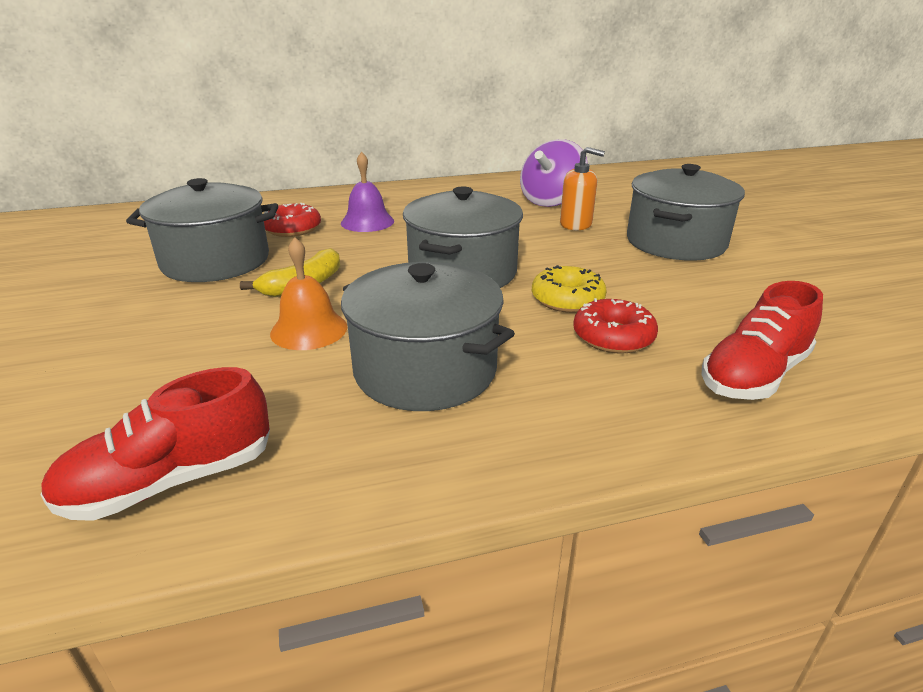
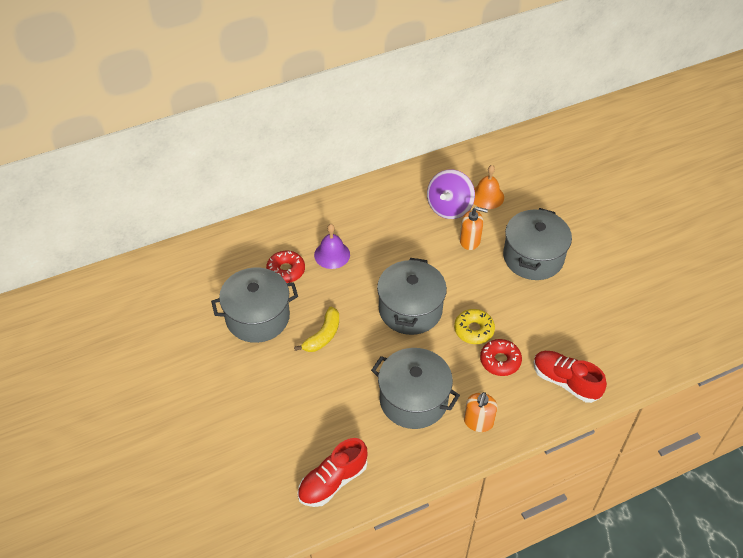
camera: 10 degrees left, 20 degrees up
orange bell [270,237,347,350] -> orange bell moved to [474,165,504,209]
red shoe [702,281,823,400] -> red shoe turned 90 degrees clockwise [533,351,607,403]
none -> orange soap dispenser [464,392,498,432]

